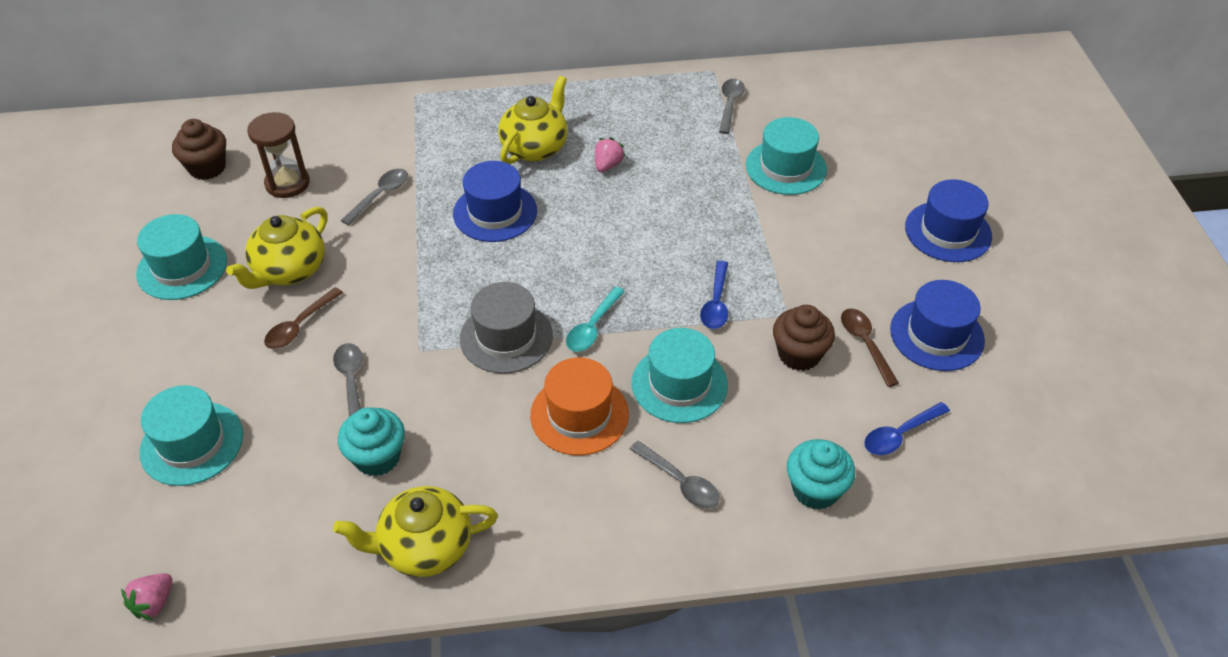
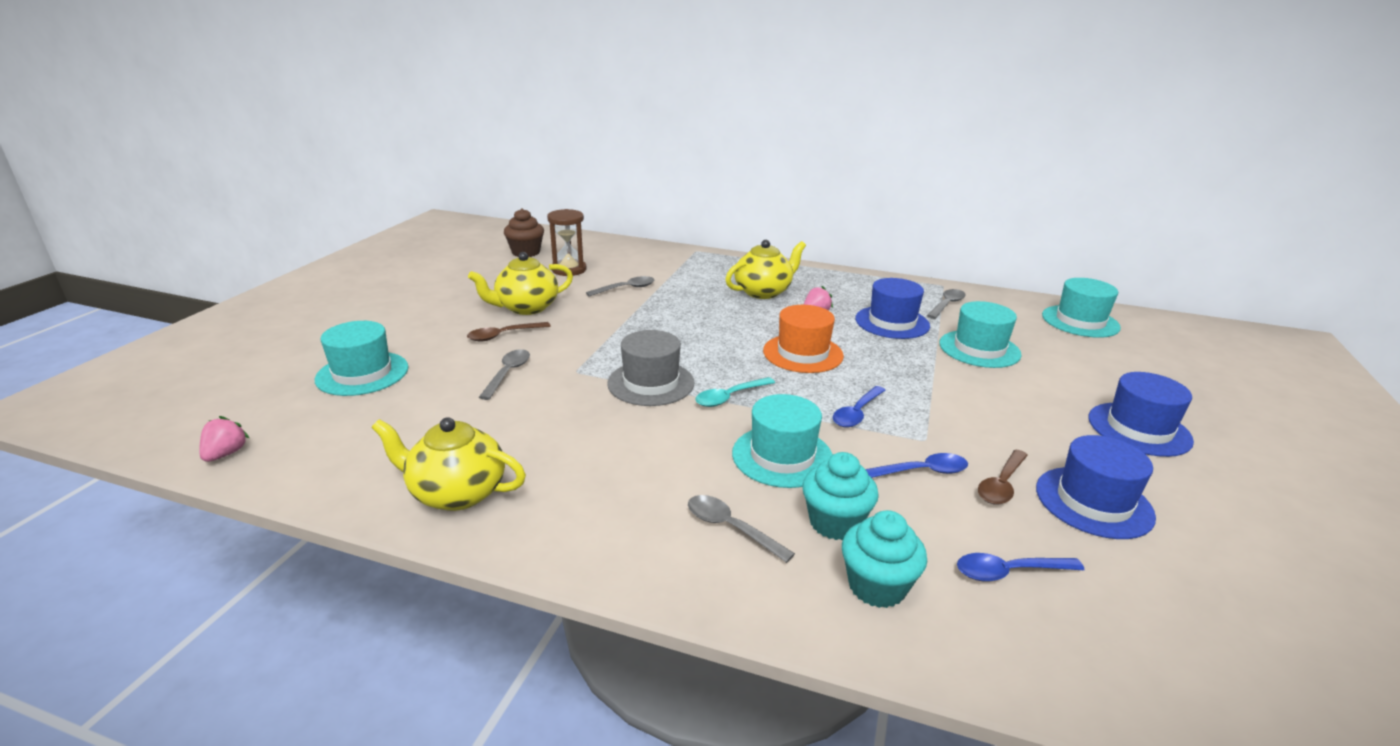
camera: 25 degrees right, 20 degrees down
pink strawberry [121,573,172,620] -> pink strawberry turned 135 degrees clockwise [199,416,249,462]
turquoise hat [136,214,227,300] -> turquoise hat moved to [1042,278,1121,338]
turquoise cupcake [338,407,405,476] -> turquoise cupcake moved to [802,452,879,540]
blue hat [453,161,537,242] -> blue hat moved to [855,278,930,339]
orange hat [530,357,629,455] -> orange hat moved to [763,305,844,373]
grey spoon [630,441,720,509] -> grey spoon turned 150 degrees clockwise [688,495,795,563]
brown cupcake [773,305,835,371] -> blue spoon [865,453,968,478]
brown spoon [841,309,899,387] -> brown spoon turned 150 degrees counterclockwise [978,450,1028,505]

